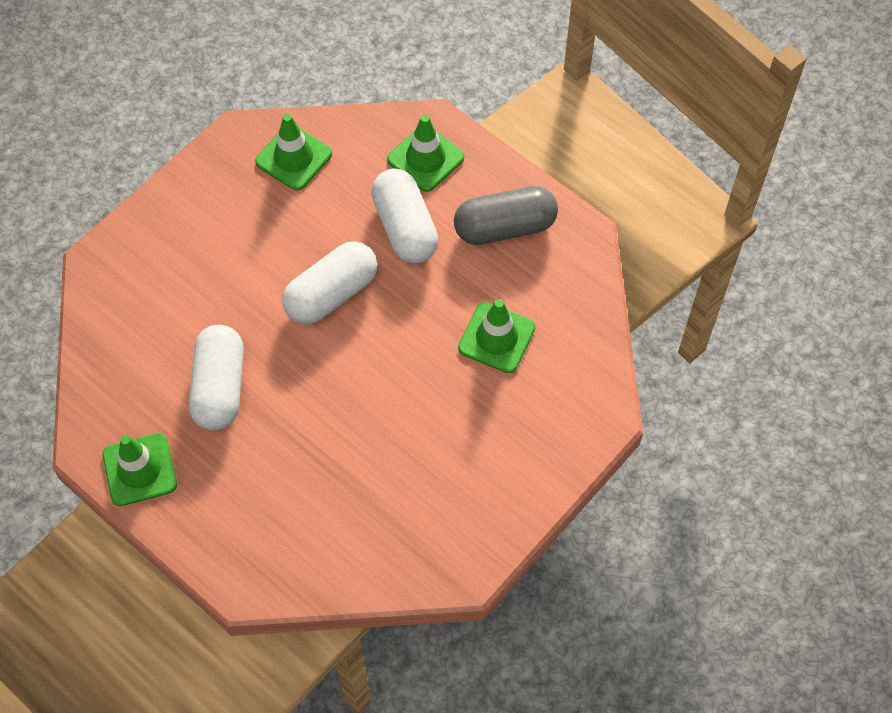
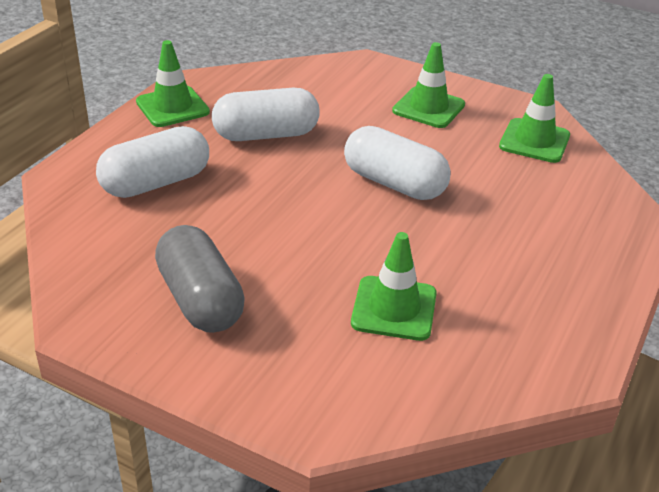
camera: 75 degrees right, 25 degrees down
white capsule [371,169,439,264] -> white capsule moved to [96,126,209,198]
green traffic cone [387,115,464,192] -> green traffic cone moved to [392,42,465,128]
grey capsule [454,186,558,245] -> grey capsule moved to [155,225,245,333]

